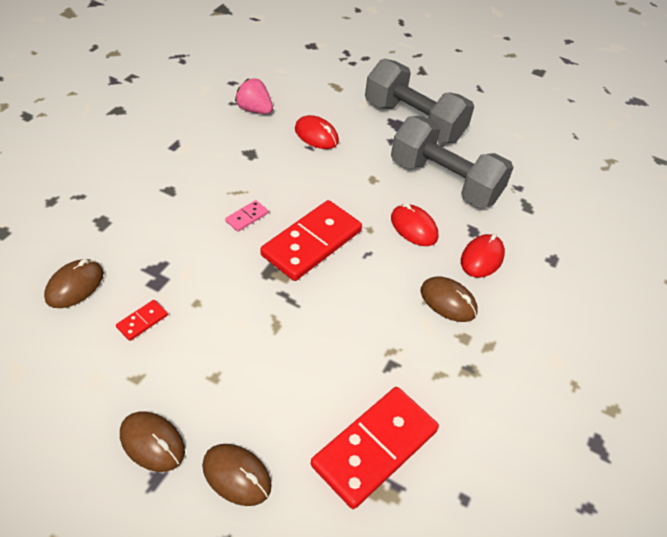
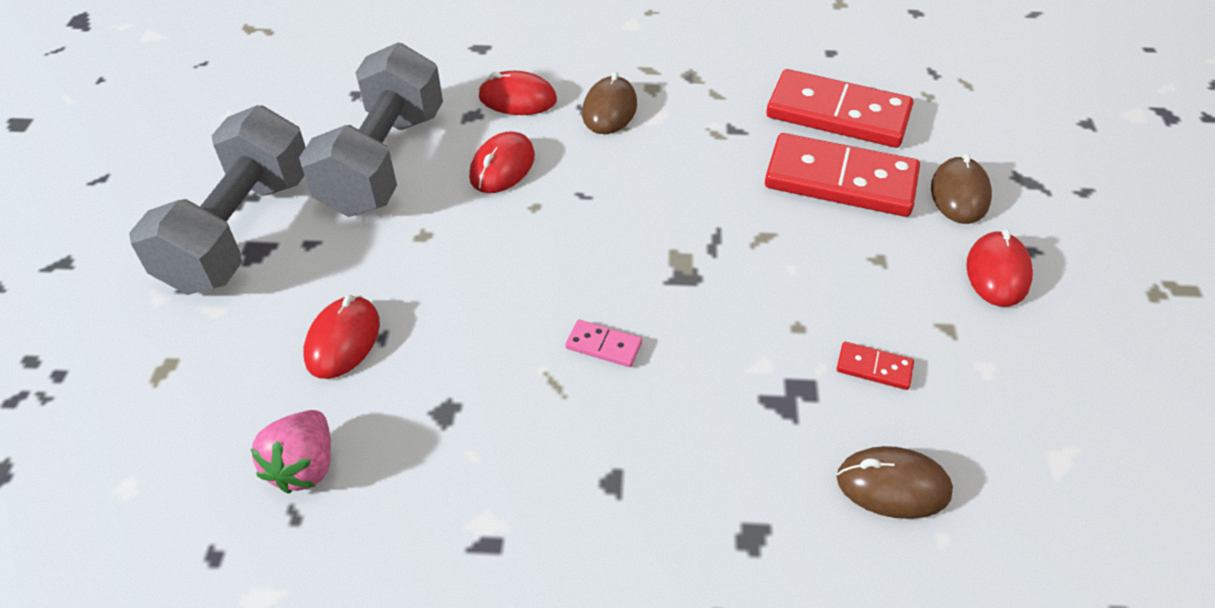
camera: 110 degrees left, 0 degrees up
brown mouse [120,412,185,472] -> red mouse [966,229,1033,307]
red domino [260,200,362,281] -> red domino moved to [765,133,920,217]

